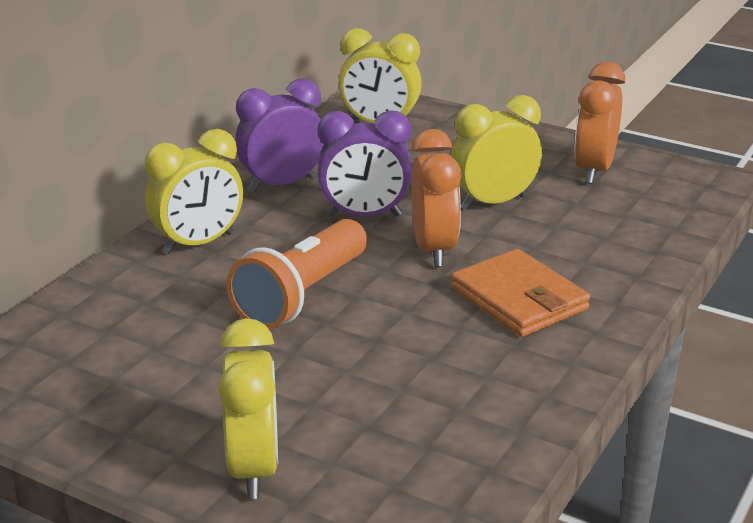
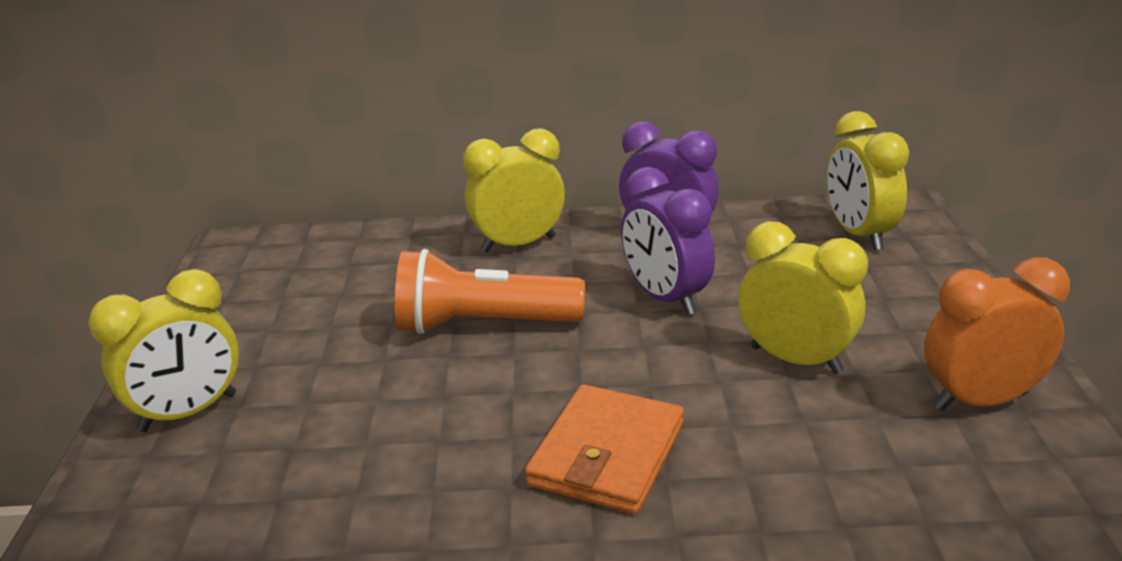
camera: 60 degrees right, 0 degrees up
yellow clock [145,129,243,254] -> yellow clock turned 135 degrees clockwise [463,128,565,252]
orange clock [411,129,461,267] -> none

